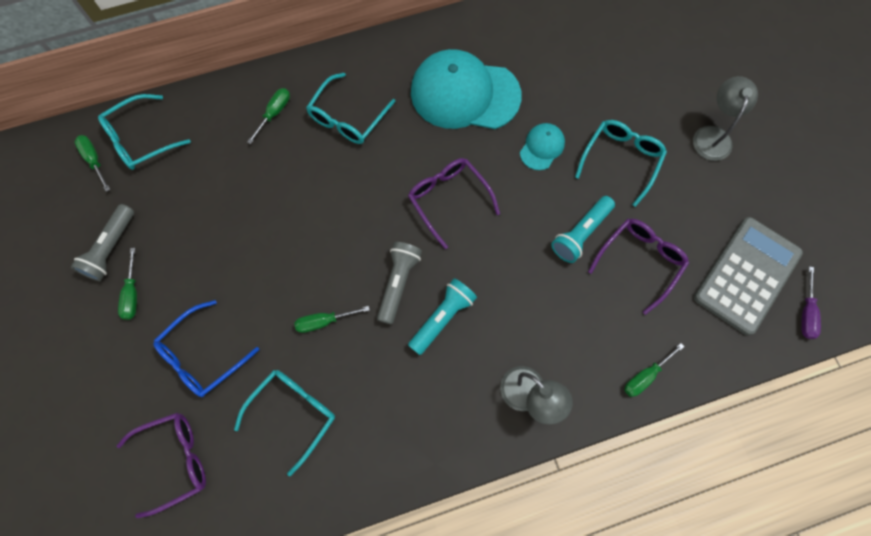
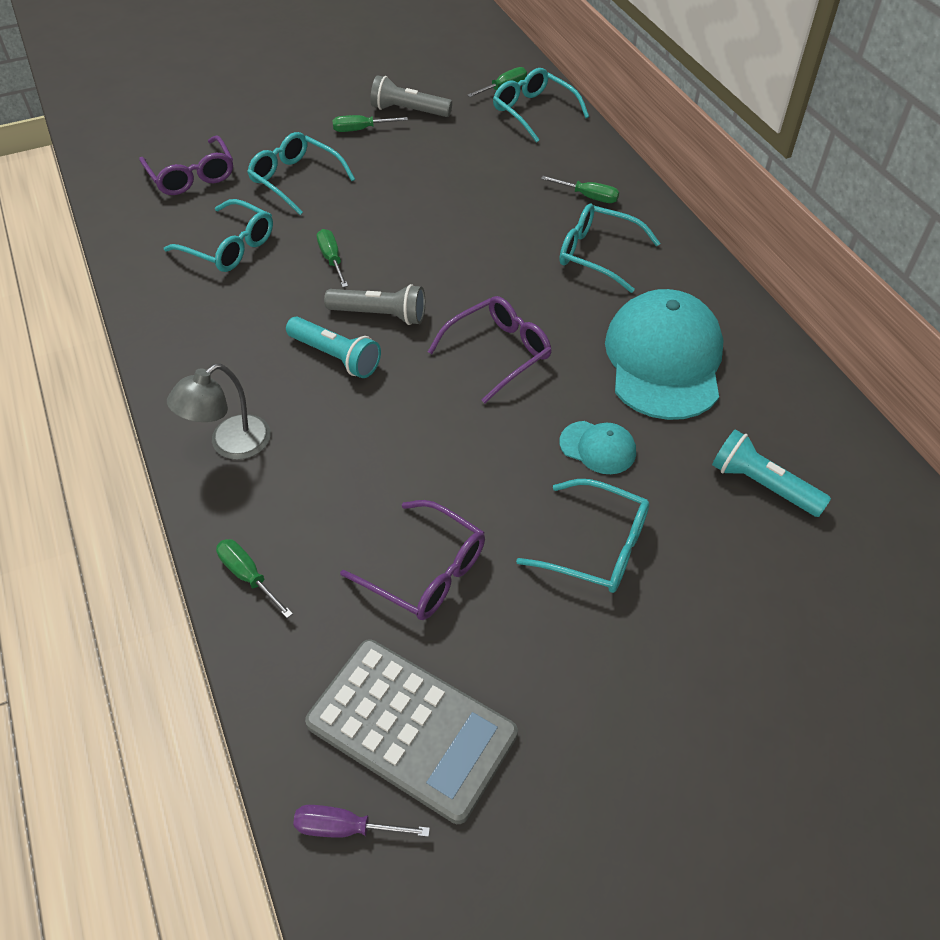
camera: 85 degrees right, 20 degrees down
blue glasses [153,300,259,397] -> turquoise glasses [247,132,355,215]
turquoise flashlight [551,196,615,263] -> turquoise flashlight moved to [712,429,831,517]
grey lamp [693,76,758,161] -> none

